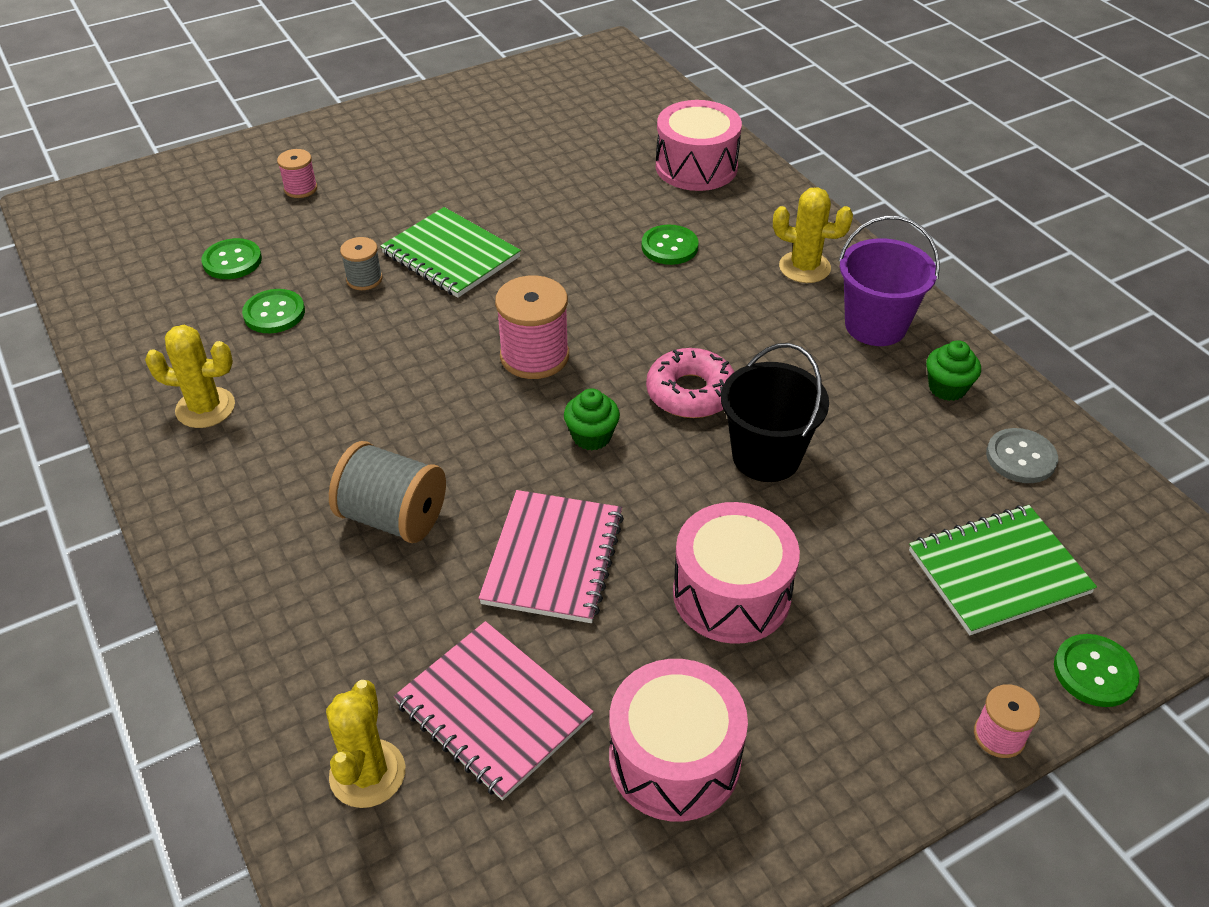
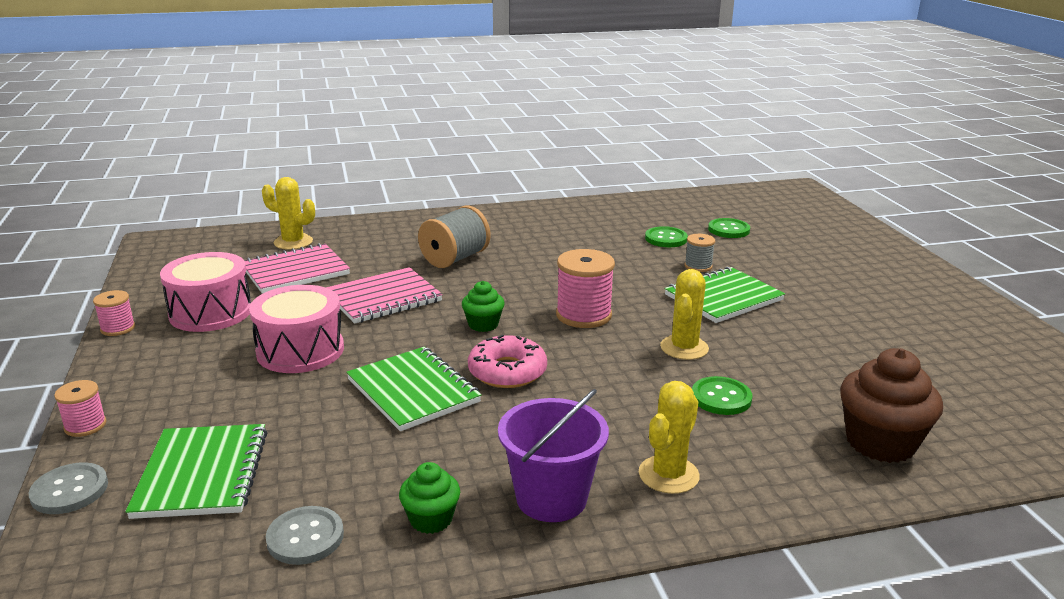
camera: 105 degrees right, 20 degrees down
yellow cactus [145,325,235,428] -> yellow cactus moved to [660,269,709,360]
pink spool [277,149,317,198] -> pink spool moved to [93,290,135,336]
pink notebook [478,490,624,623] -> pink notebook turned 60 degrees counterclockwise [326,267,443,324]
pink drum [656,100,742,191] -> brown cupcake [840,348,943,463]
black bucket [721,343,829,482] -> green notebook [346,347,482,431]
green button [1054,634,1139,707] -> grey button [29,462,108,514]

